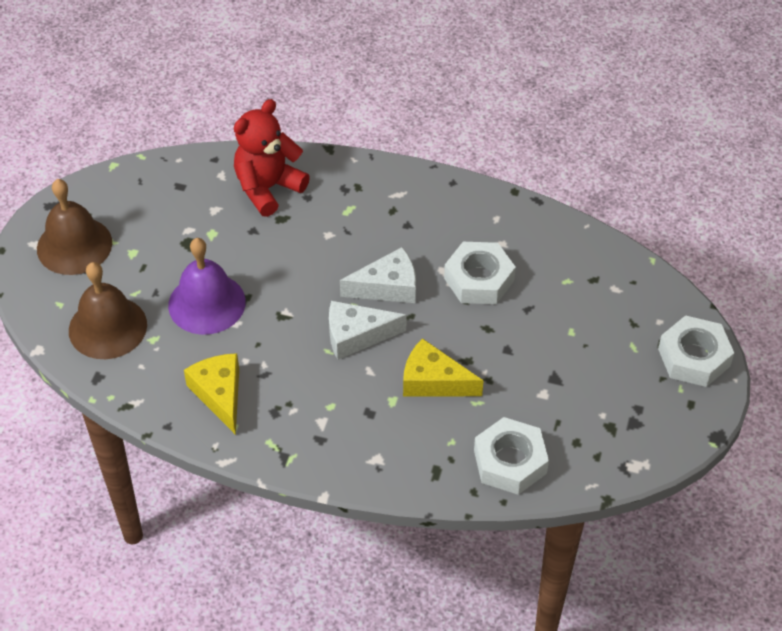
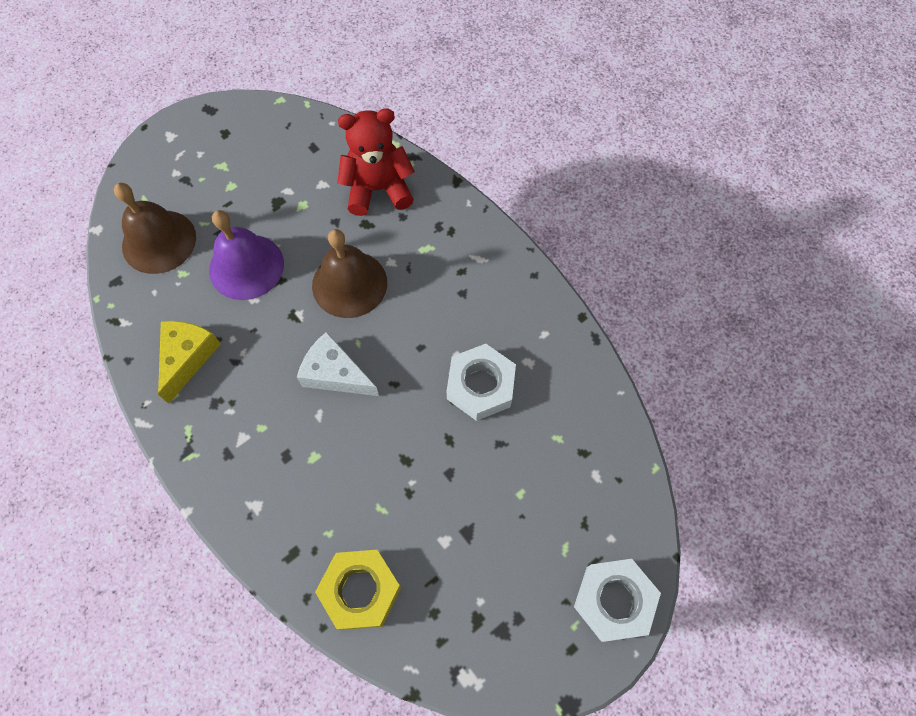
camera: 35 degrees right, 15 degrees up
brown bell [37,179,112,275] -> brown bell moved to [312,229,387,318]
white cheese [340,247,416,303] -> none
yellow cheese [403,338,483,397] -> none
white nut [474,417,549,495] -> yellow nut [315,550,401,630]

